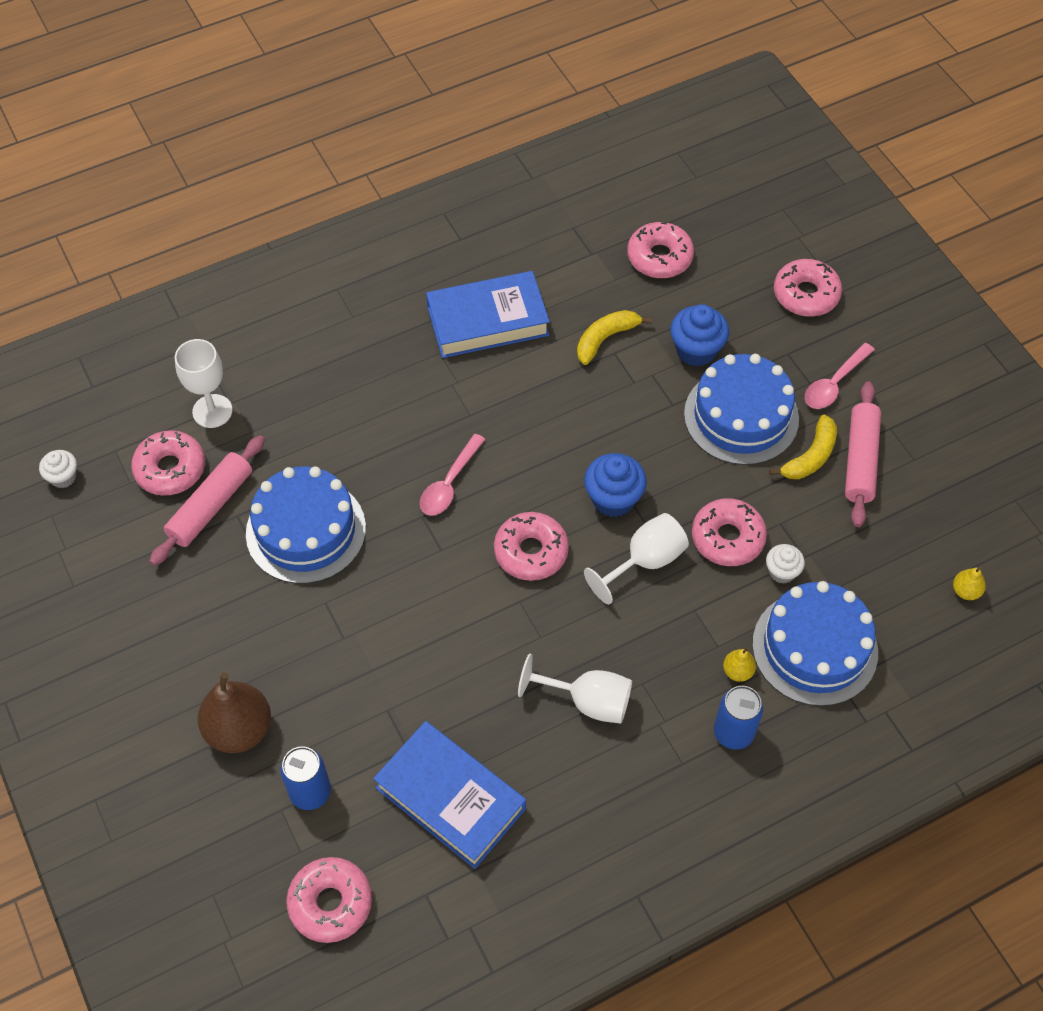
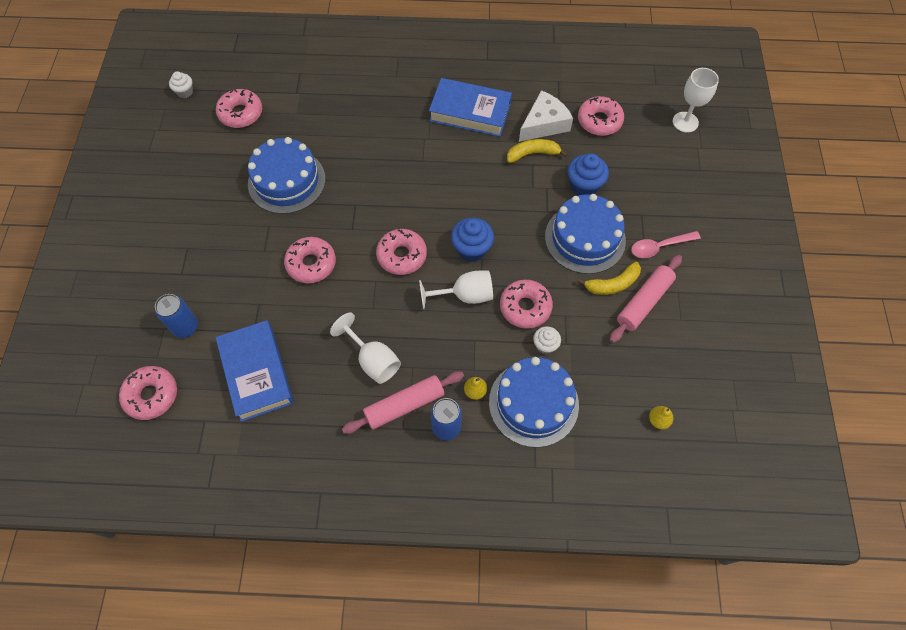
camera: 30 degrees right, 5 degrees up
pink rolling pin [149,436,265,566] -> pink rolling pin moved to [342,371,464,434]
white goblet [175,339,233,428] -> white goblet moved to [673,68,719,133]
brown pear [198,672,271,753] -> none
pink spoon [420,434,485,516] -> none
pink donut [774,259,842,317] -> pink donut moved to [284,237,336,283]
none -> white cheese [519,90,573,142]

